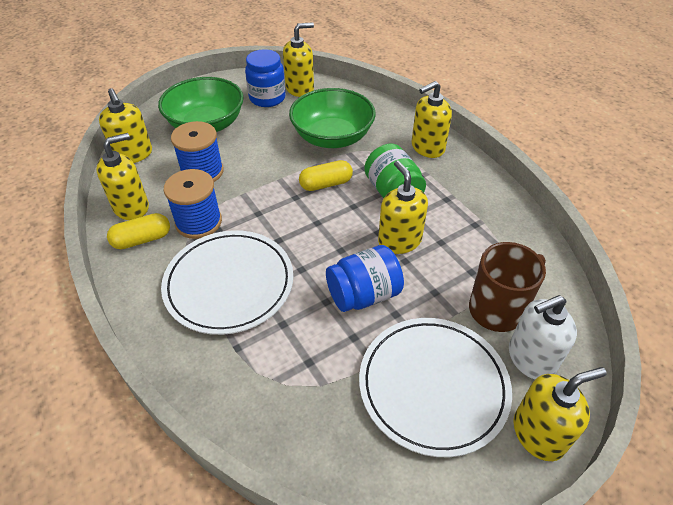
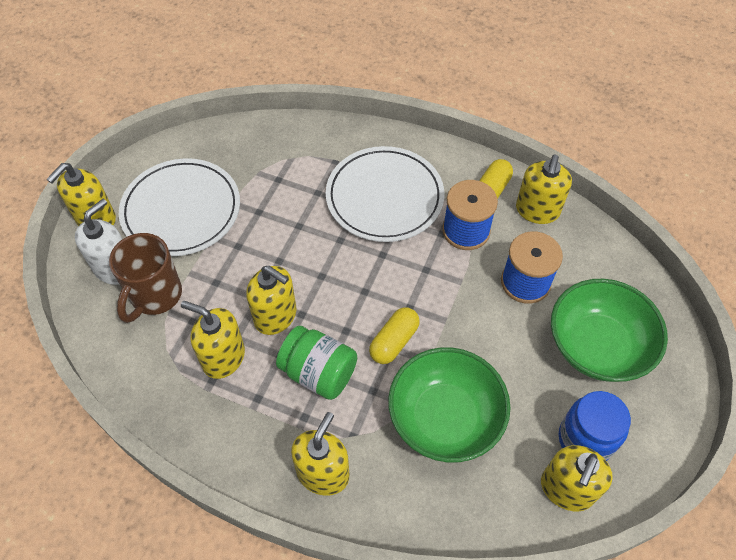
camera: 145 degrees right, 10 degrees up
yellow soap dispenser [99,88,152,163] -> yellow soap dispenser moved to [181,301,245,379]
blue jar [326,245,404,312] -> none

